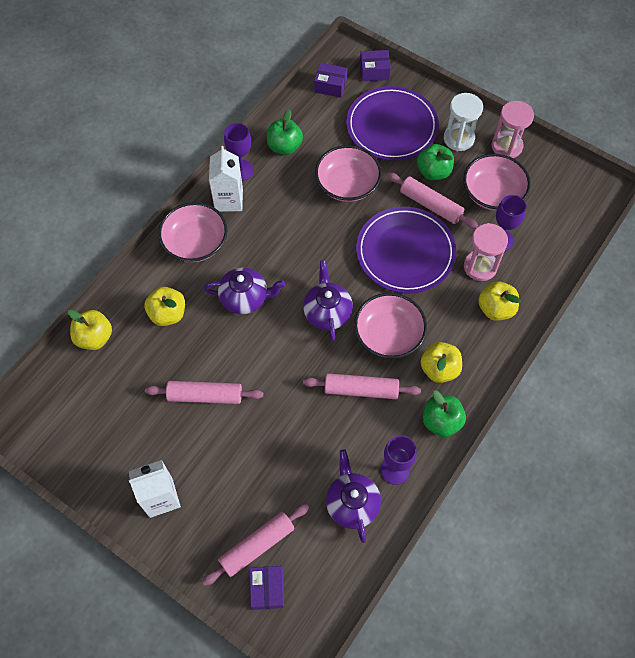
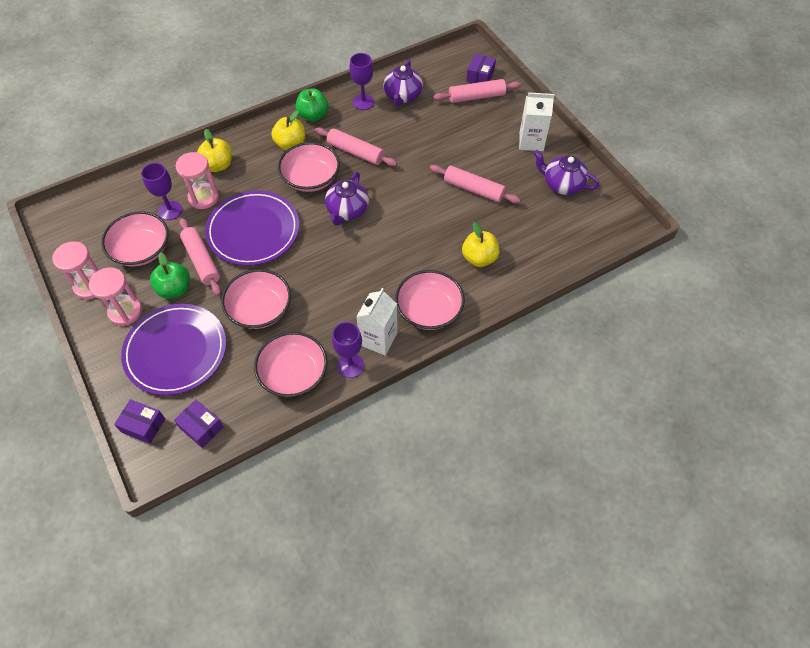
camera: 155 degrees left, 5 degrees down
yellow apple [68,310,112,350] -> none
purple teapot [204,267,285,314] -> purple teapot moved to [533,150,599,195]
green apple [267,109,303,155] -> pink bowl [254,332,328,397]
white hourglass [444,93,483,151] -> pink hourglass [89,267,142,326]

